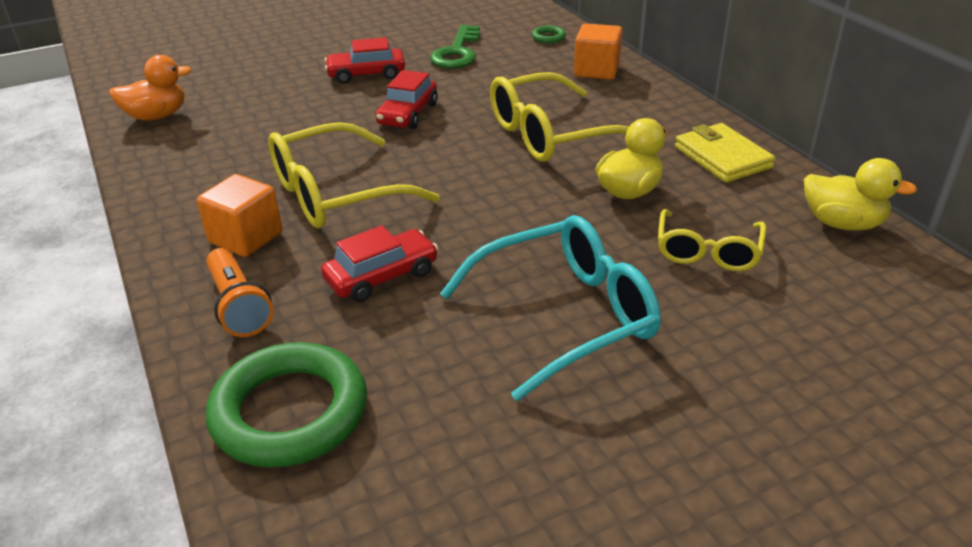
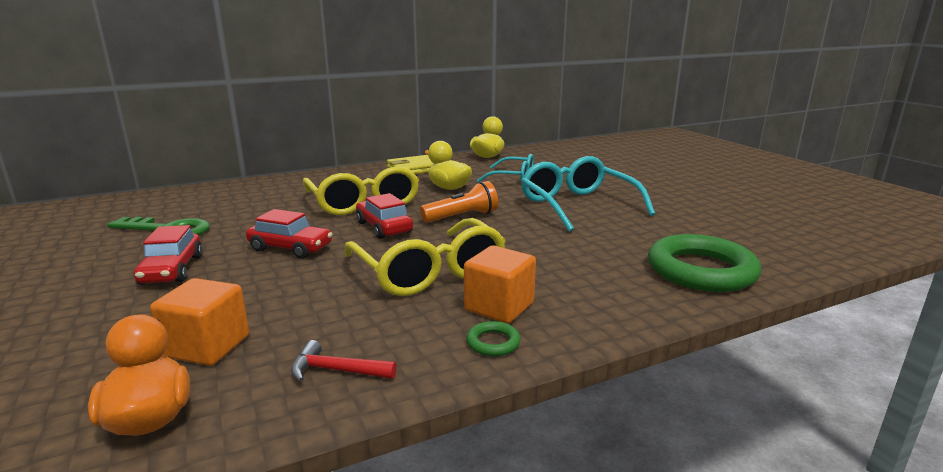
camera: 90 degrees left, 15 degrees down
orange flashlight [206,248,273,337] -> orange flashlight moved to [420,181,498,223]
red car [321,225,438,302] -> red car moved to [356,193,413,239]
green ring [532,26,566,43] -> green ring moved to [466,321,521,356]
orange cube [574,23,623,80] -> orange cube moved to [150,278,249,366]
yellow glasses [658,209,766,271] -> turquoise glasses [477,154,534,183]
none -> red hammer [291,340,397,382]

